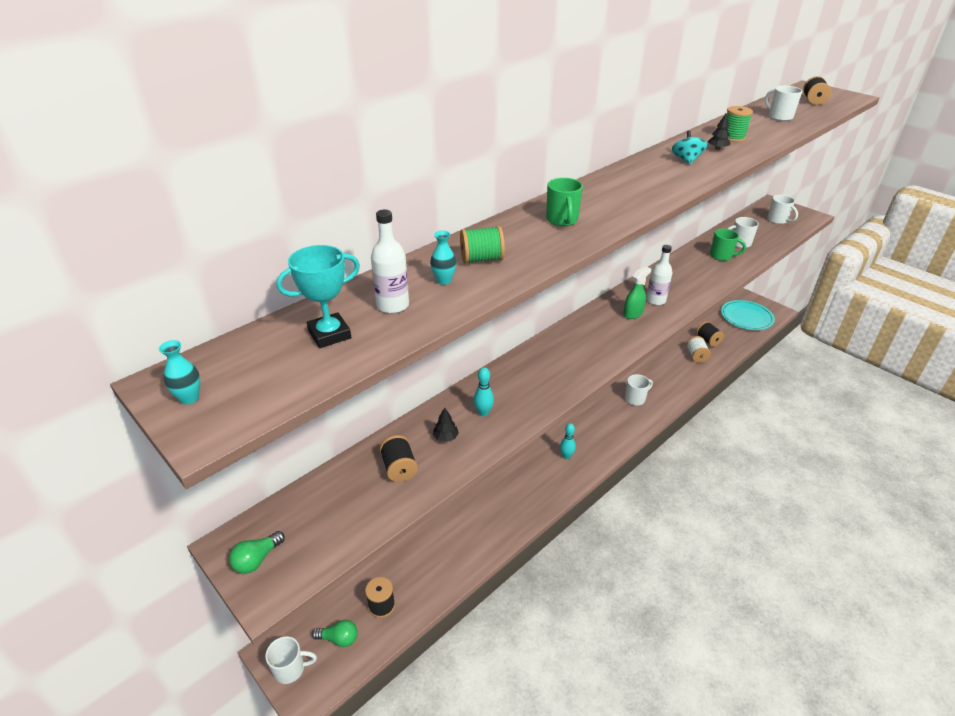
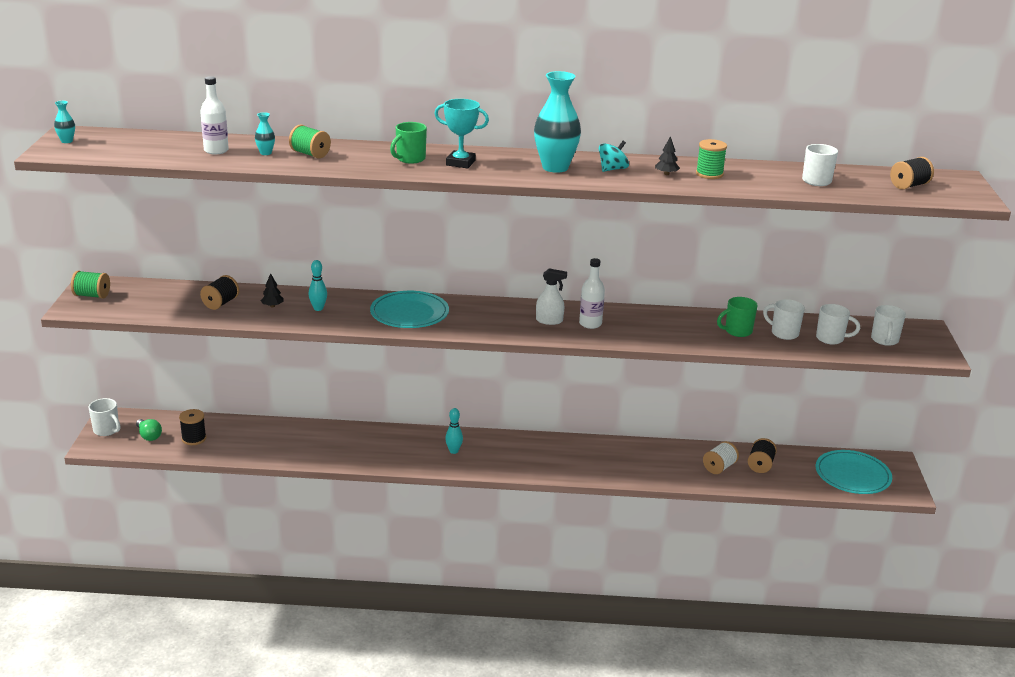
camera: 45 degrees right, 10 degrees down
green light bulb [229,531,285,574] -> green spool [71,271,110,299]
turquoise trophy [277,245,360,348] -> turquoise trophy moved to [434,99,489,168]
green spray bottle [623,267,651,319] -> white spray bottle [536,268,567,325]
white mug [625,374,653,405] -> white mug moved to [816,304,860,345]
green mug [710,229,746,261] -> green mug turned 90 degrees clockwise [717,297,758,337]
none -> turquoise plate [370,291,449,328]
none -> turquoise vase [534,71,581,173]

